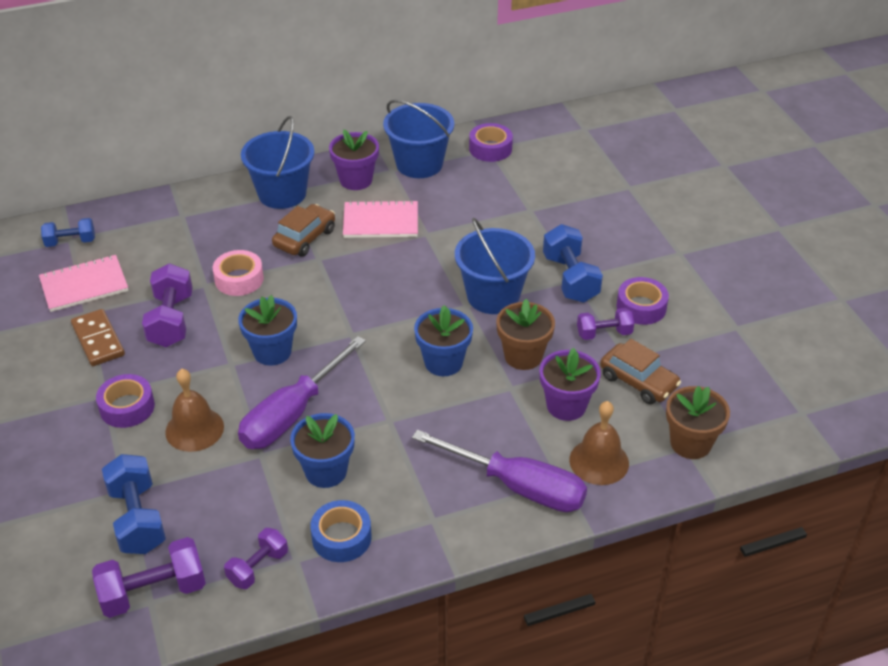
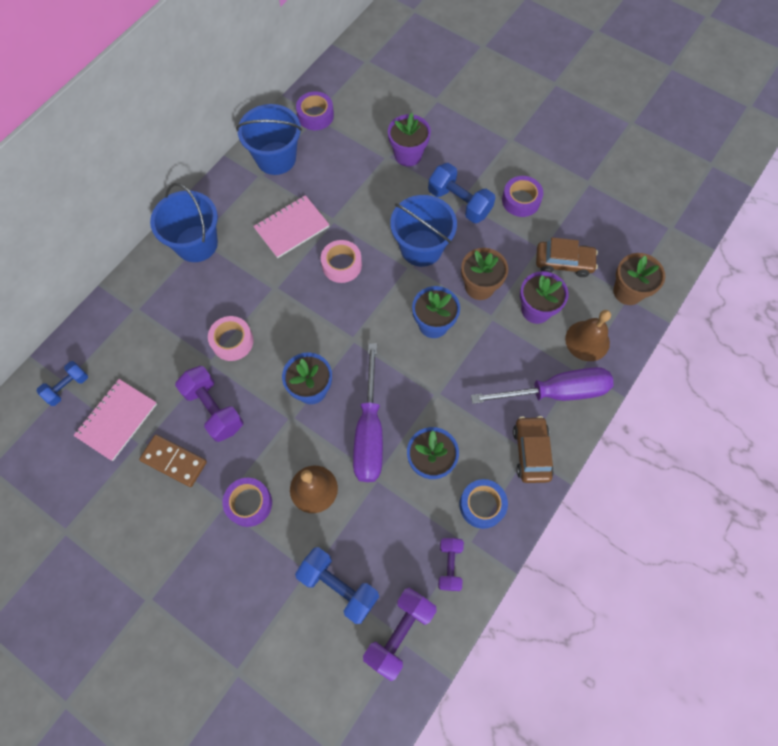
camera: 35 degrees left, 25 degrees up
brown car [272,204,335,257] -> brown car moved to [513,416,554,483]
purple flower pot [329,130,379,190] -> purple flower pot moved to [388,113,431,167]
purple dumbbell [577,308,634,340] -> none
none -> pink tape [321,240,362,283]

